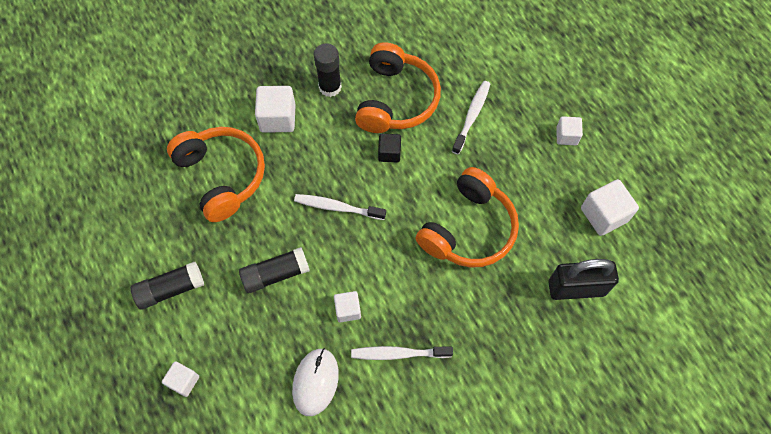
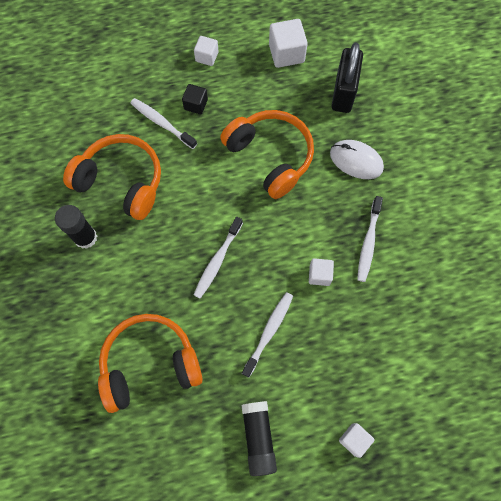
camera: 75 degrees left, 5 degrees up
black glue stick [239,247,310,293] -> white toothbrush [242,292,293,377]
white cube [255,86,296,133] -> none
white mouse [292,348,339,416] -> white mouse moved to [330,140,384,179]
black cube [378,134,401,163] -> black cube moved to [182,84,208,114]

